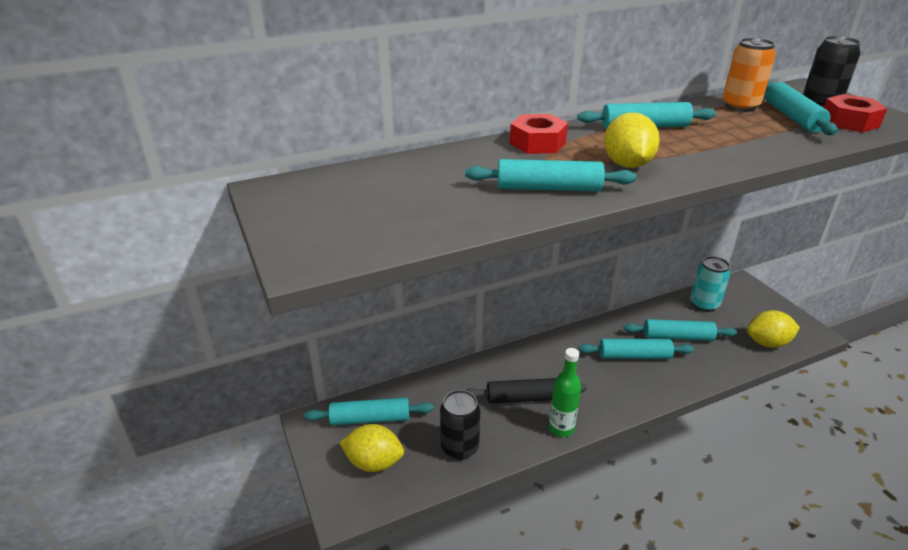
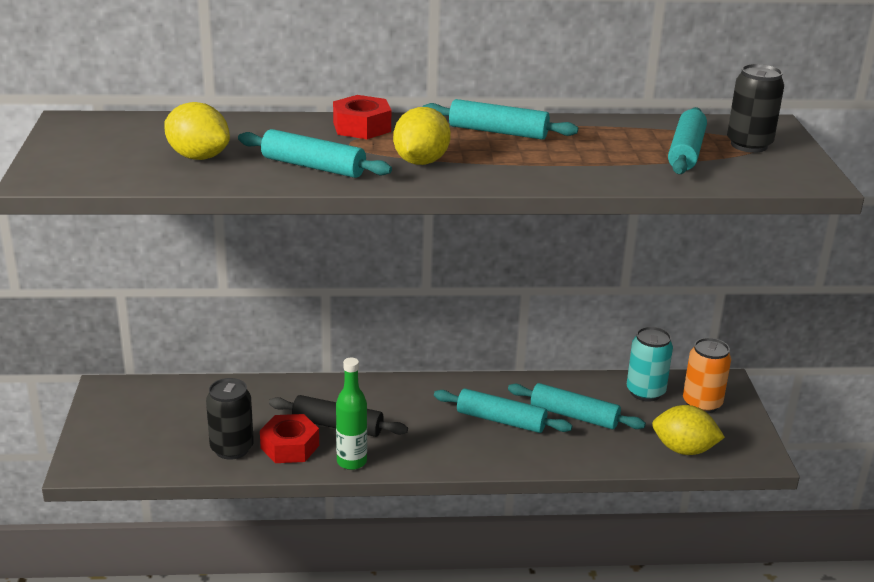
camera: 20 degrees right, 5 degrees down
turquoise rolling pin [304,398,434,425] -> none
yellow lemon [339,424,404,472] -> yellow lemon moved to [164,102,230,160]
orange can [722,38,776,112] -> orange can moved to [683,338,731,413]
red nut [824,94,888,132] -> red nut moved to [260,414,319,463]

